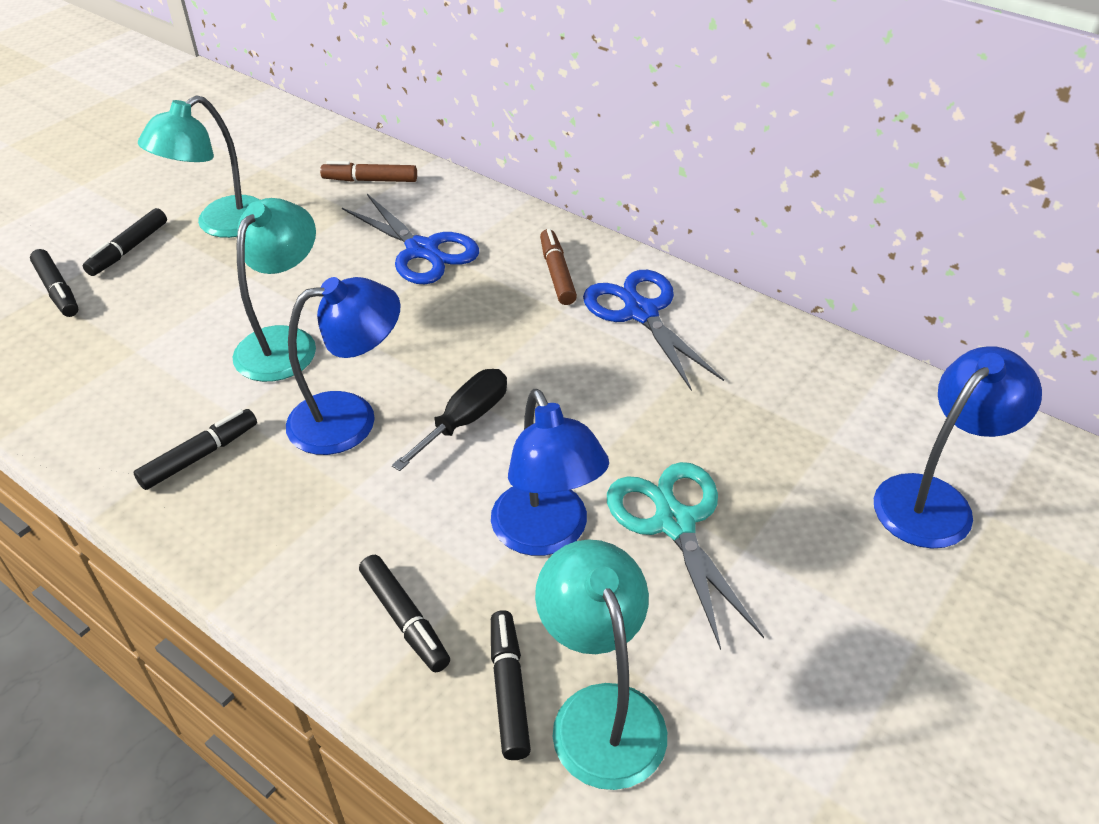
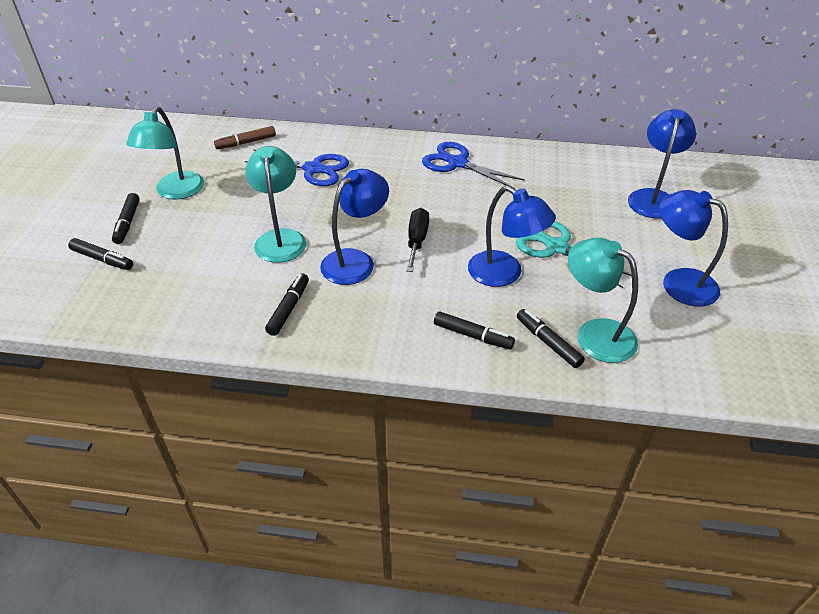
camera: 30 degrees left, 0 degrees up
brown marker [540,229,577,305] -> none
none -> blue lamp [659,190,728,307]

